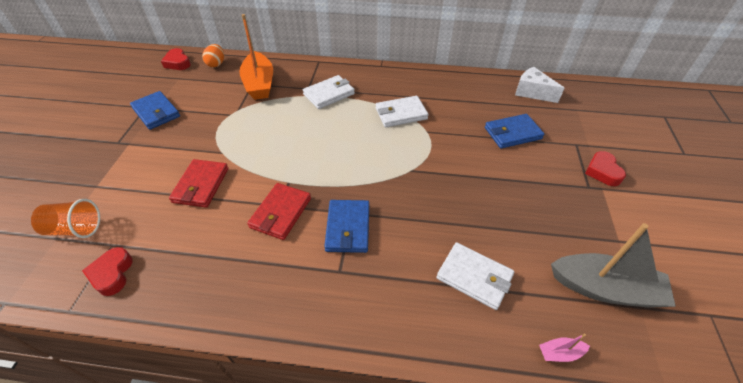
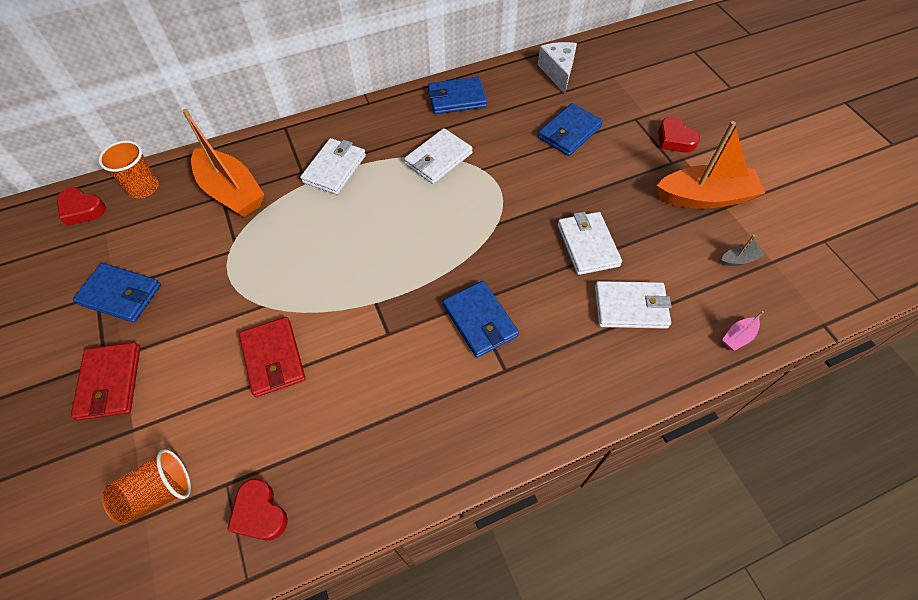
camera: 30 degrees left, 10 degrees up
orange egg [202,44,224,67] -> orange cup [99,141,158,198]
red wallet [247,183,311,240] -> red wallet moved to [71,342,140,420]
white cheese [515,67,564,103] -> white cheese turned 75 degrees clockwise [538,42,577,94]
grey boat [551,223,676,308] -> grey boat [721,234,765,266], size x0.41
none -> blue wallet [428,77,487,114]
none -> white wallet [557,212,622,275]
none -> orange boat [656,121,765,209]

